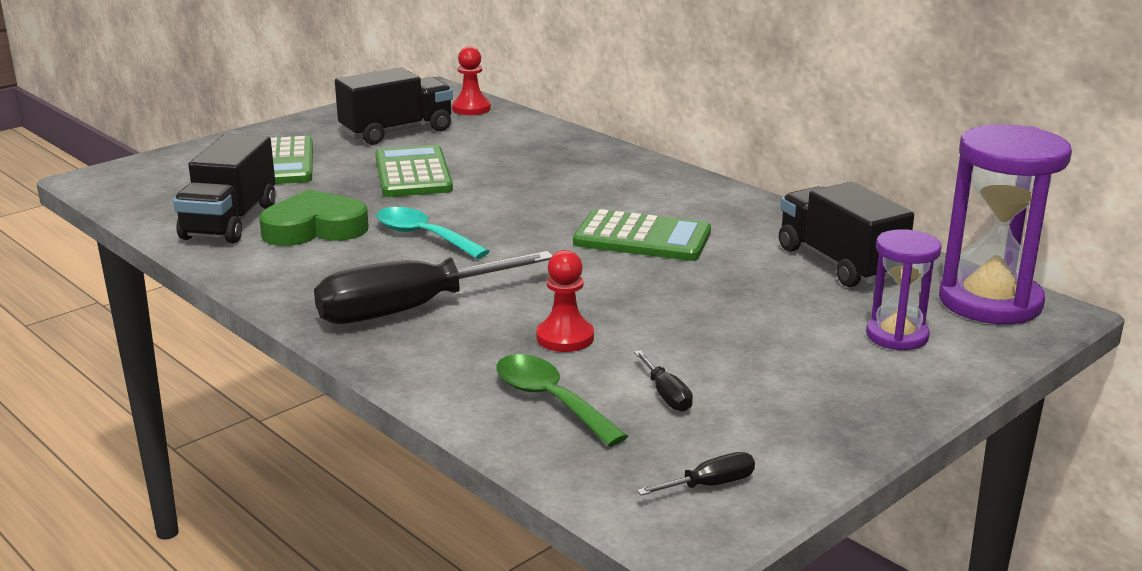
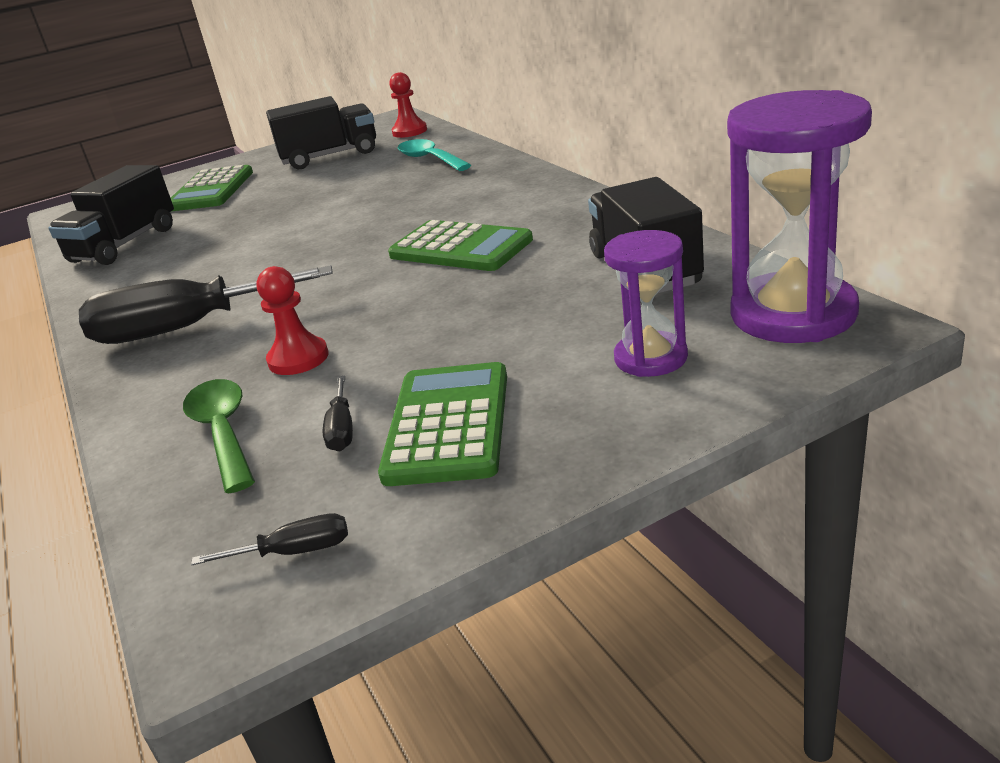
camera: 20 degrees right, 5 degrees up
green heart [259,190,369,246] -> none
green calculator [375,145,453,197] -> green calculator moved to [378,362,507,486]
turquoise spoon [376,207,489,259] -> turquoise spoon moved to [398,139,471,171]

